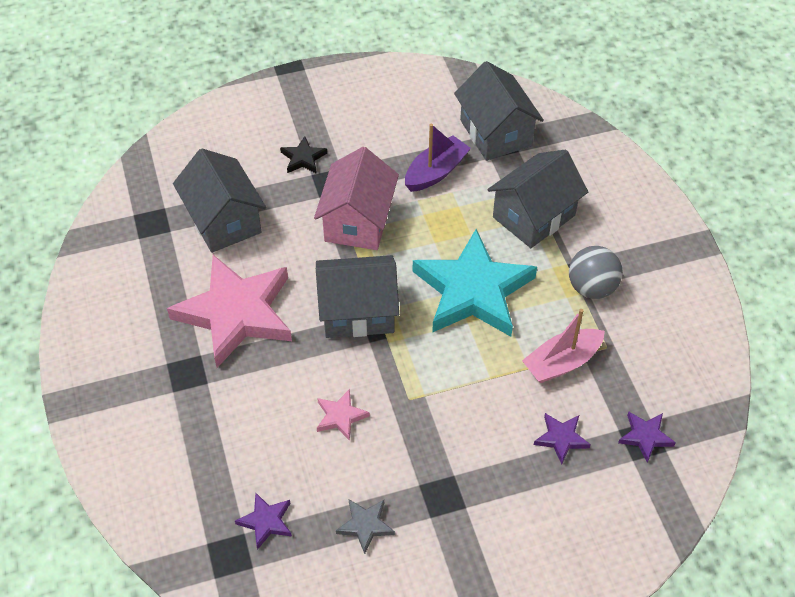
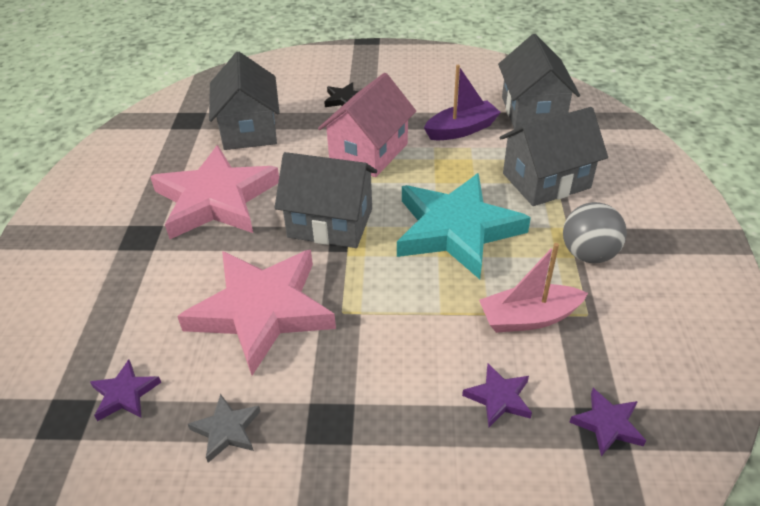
camera: 20 degrees right, 10 degrees down
pink star [317,389,370,441] -> pink star [177,250,336,376], size x2.43

